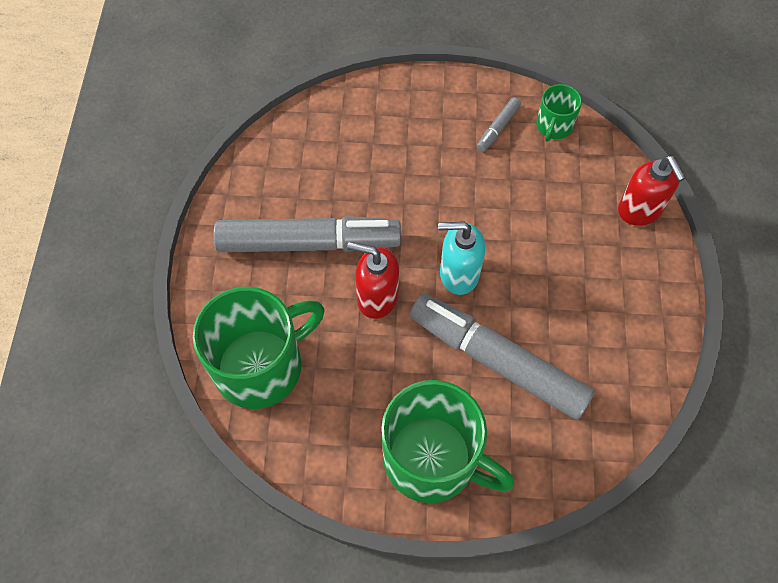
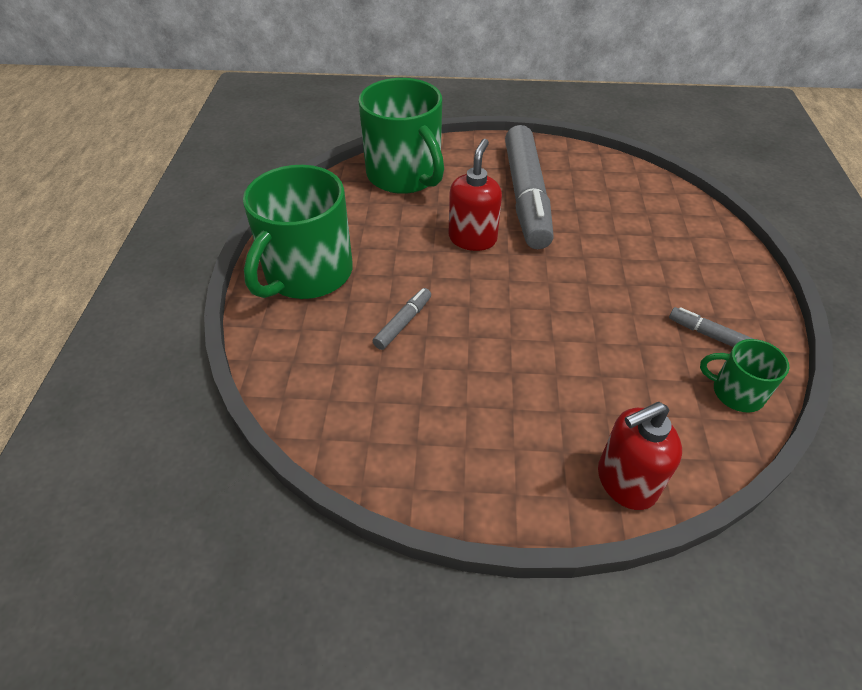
camera: 90 degrees right, 15 degrees down
grey marker [410,294,595,420] -> grey marker [373,288,431,350], size x0.41
turquoise soap dispenser [438,221,485,295] -> none

